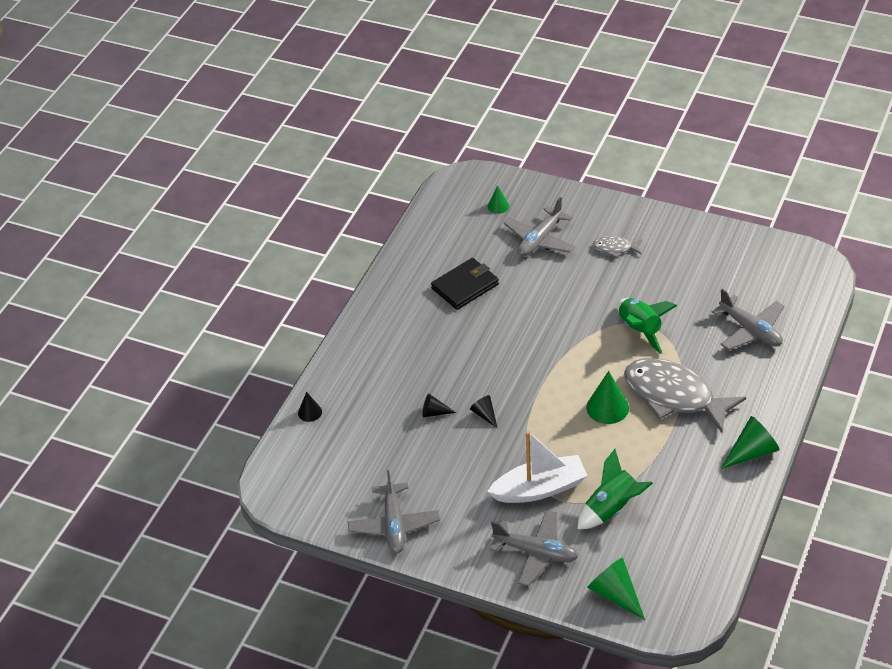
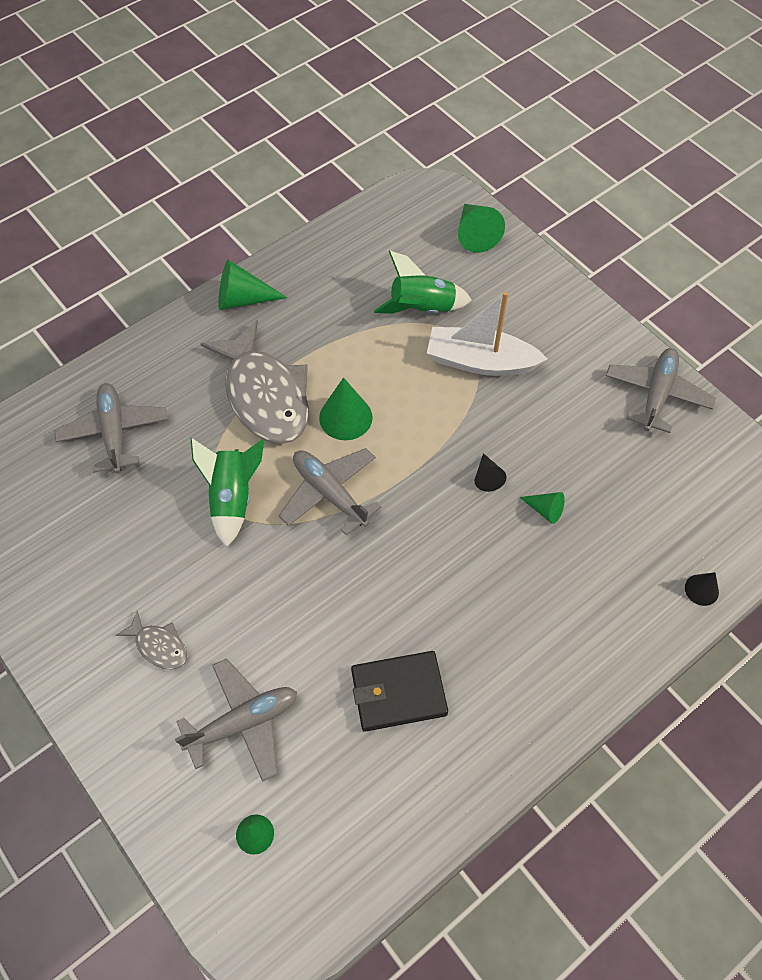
camera: 155 degrees left, 15 degrees up
black cone [422,394,456,417] -> green cone [519,492,565,524]
grey plane [490,510,578,586] -> grey plane moved to [279,448,381,536]

